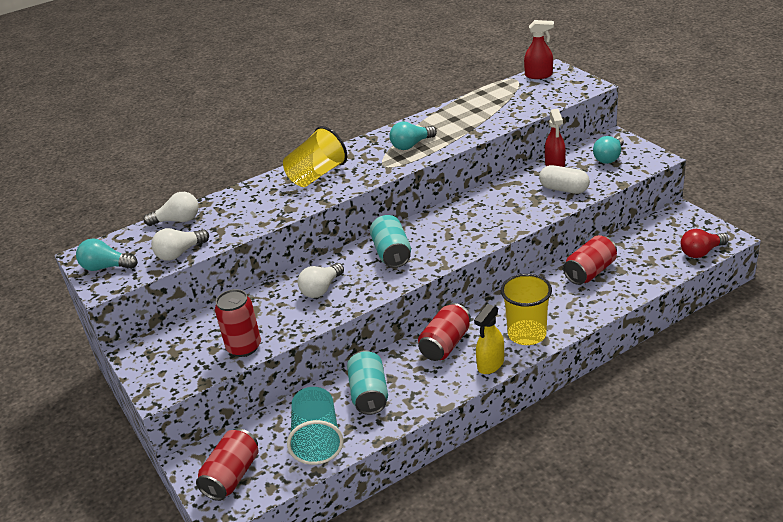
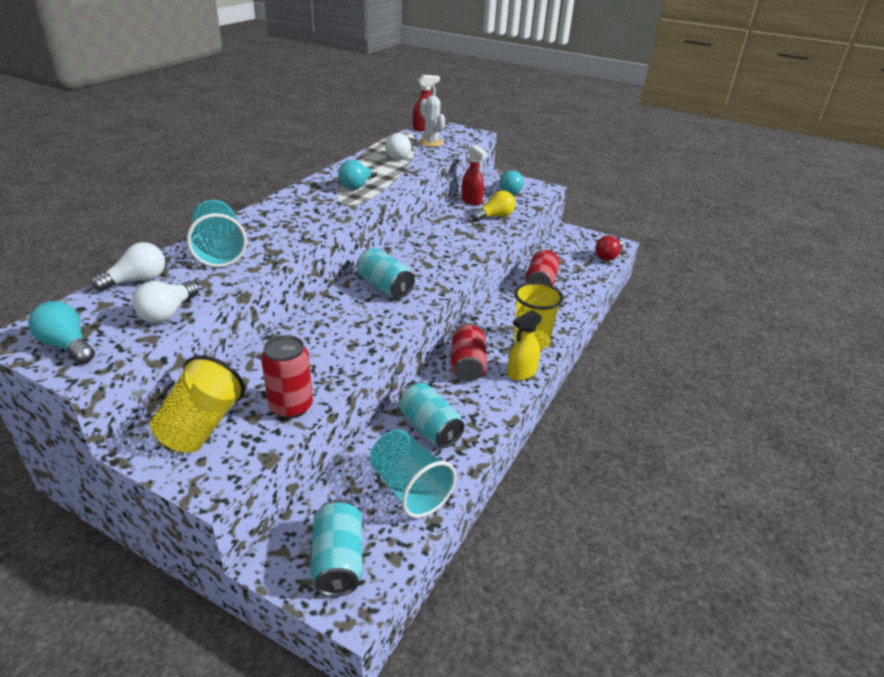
camera: 35 degrees left, 0 degrees up
turquoise light bulb [76,238,138,271] -> turquoise light bulb turned 60 degrees clockwise [28,301,95,364]
red can [196,428,258,501] -> turquoise can [310,499,363,597]
yellow cup [283,126,347,187] -> yellow cup moved to [150,355,245,453]
white light bulb [298,263,344,298] -> white light bulb moved to [385,133,411,160]
yellow spray bottle [474,304,504,374] -> yellow spray bottle turned 45 degrees clockwise [507,310,542,381]
white capsule [539,165,590,194] -> yellow light bulb [472,191,515,221]
none -> turquoise cup [187,200,247,267]
none -> white cactus [419,95,445,147]

